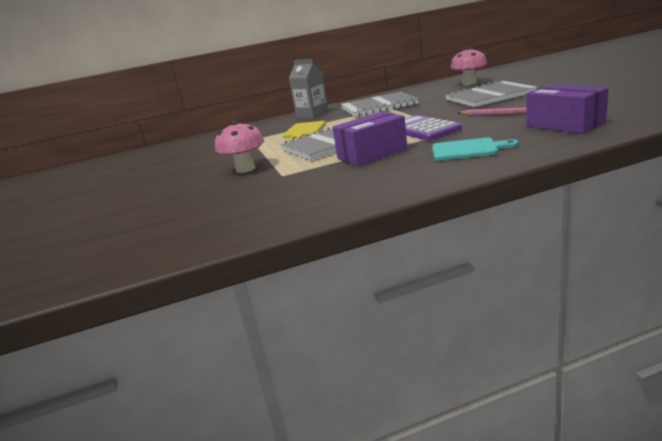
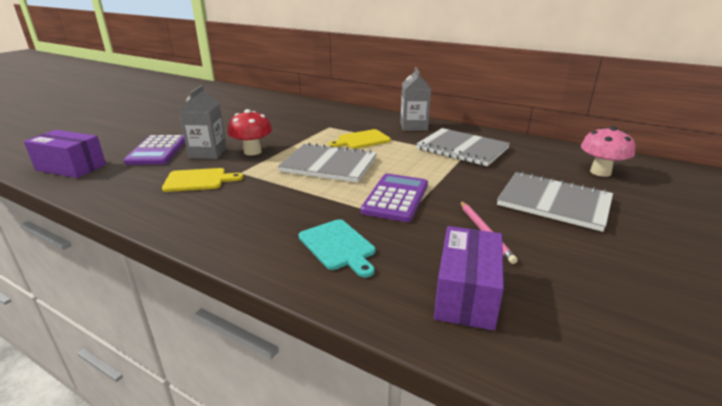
camera: 45 degrees right, 5 degrees up
pink mushroom [215,121,264,173] -> red mushroom [227,109,272,156]
purple box [333,112,408,166] -> purple box moved to [24,130,106,178]
none -> purple calculator [124,135,185,165]
none -> yellow cutting board [162,168,243,192]
none -> grey carton [179,85,227,159]

